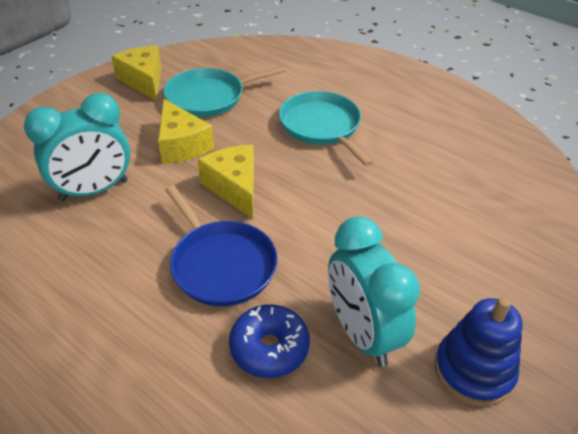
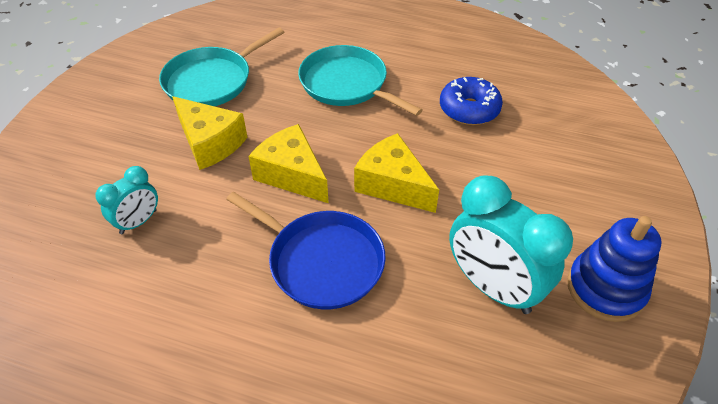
camera: 20 degrees left, 5 degrees up
turquoise clock [24,93,130,201] -> turquoise clock [95,166,158,234], size x0.54
yellow cheese [111,46,162,101] -> yellow cheese moved to [354,133,439,213]
blue donut [229,304,310,378] -> blue donut moved to [440,77,503,125]

